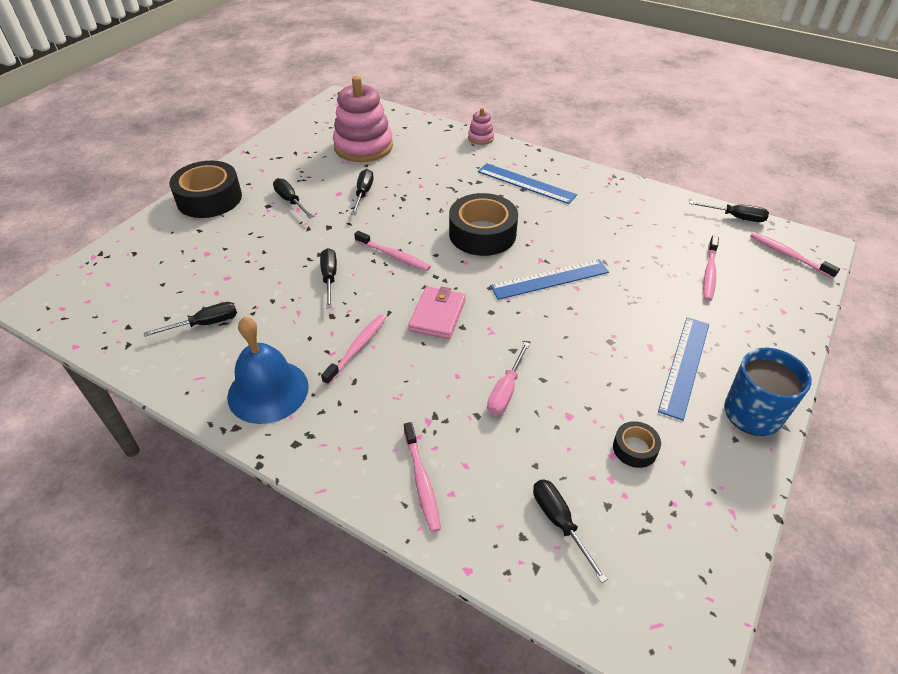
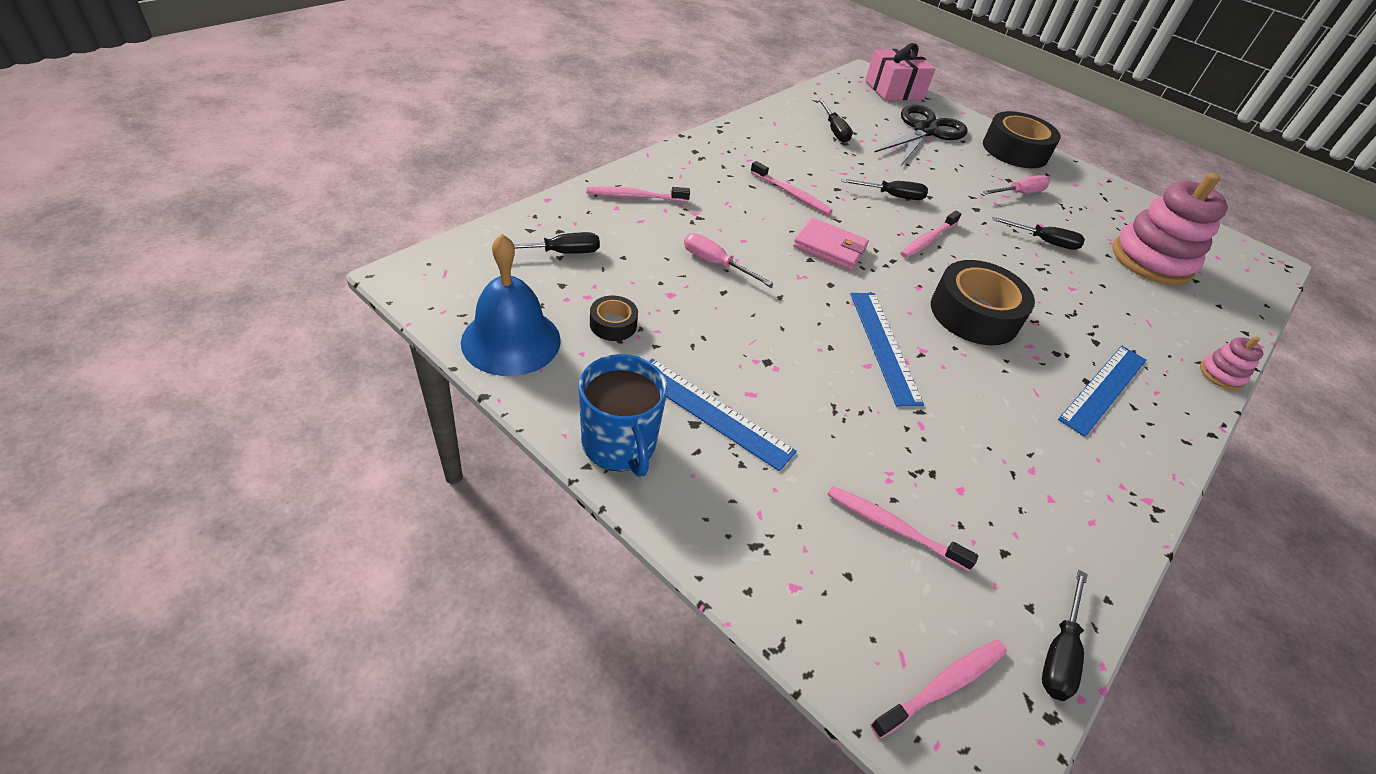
camera: 95 degrees right, 0 degrees up
blue bell [227,317,309,424] -> blue bell moved to [461,234,561,376]
black screwdriver [273,178,314,218] -> pink screwdriver [983,175,1050,194]
none -> pink gift [865,43,936,101]
none -> black scissors [874,105,968,166]

